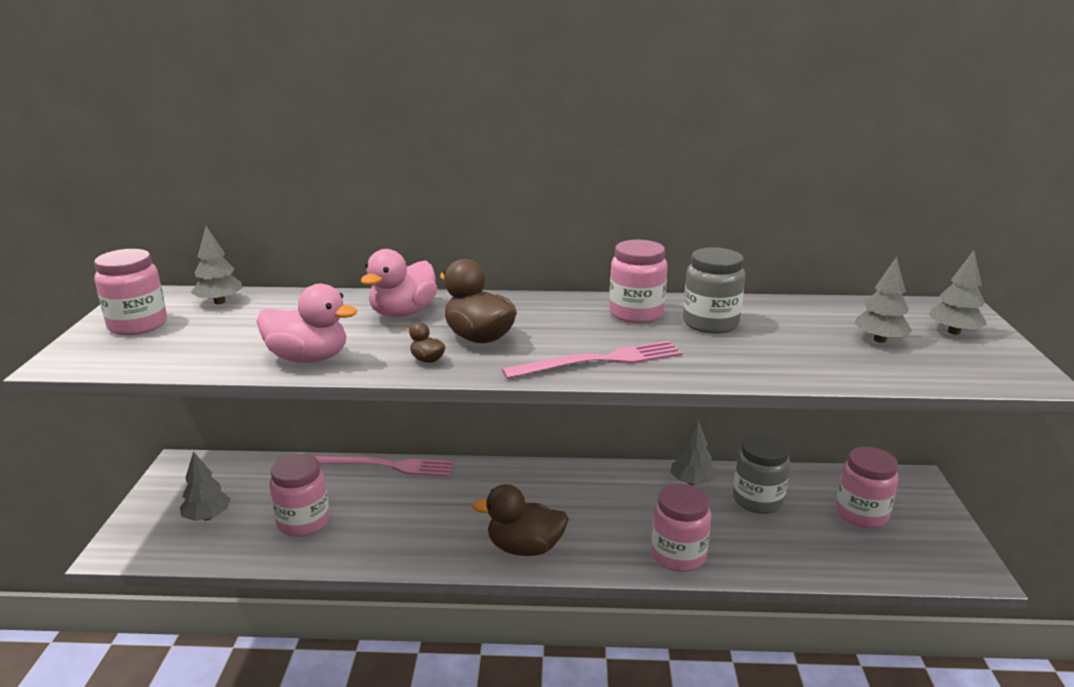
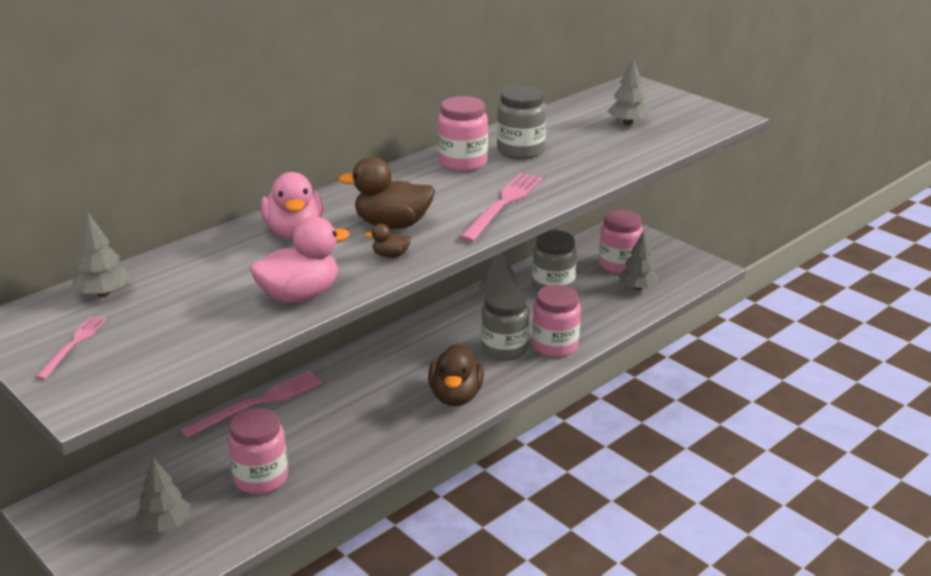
camera: 45 degrees left, 5 degrees up
pink jar [94,249,167,335] -> pink fork [35,316,107,380]
brown duck [472,484,569,556] -> brown duck turned 45 degrees counterclockwise [428,343,484,406]
grey tree [928,250,987,335] -> grey tree moved to [619,231,658,290]
none -> grey jar [481,288,529,361]

